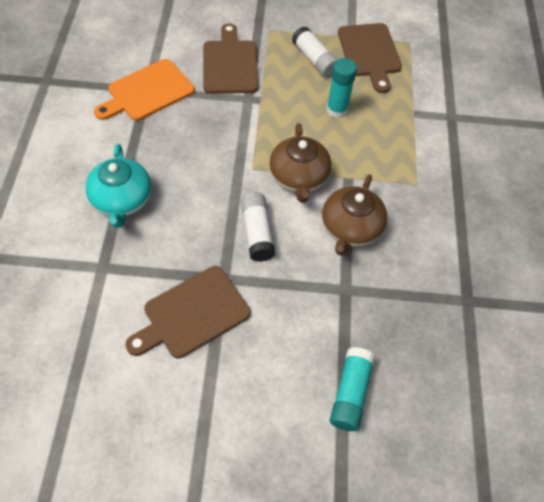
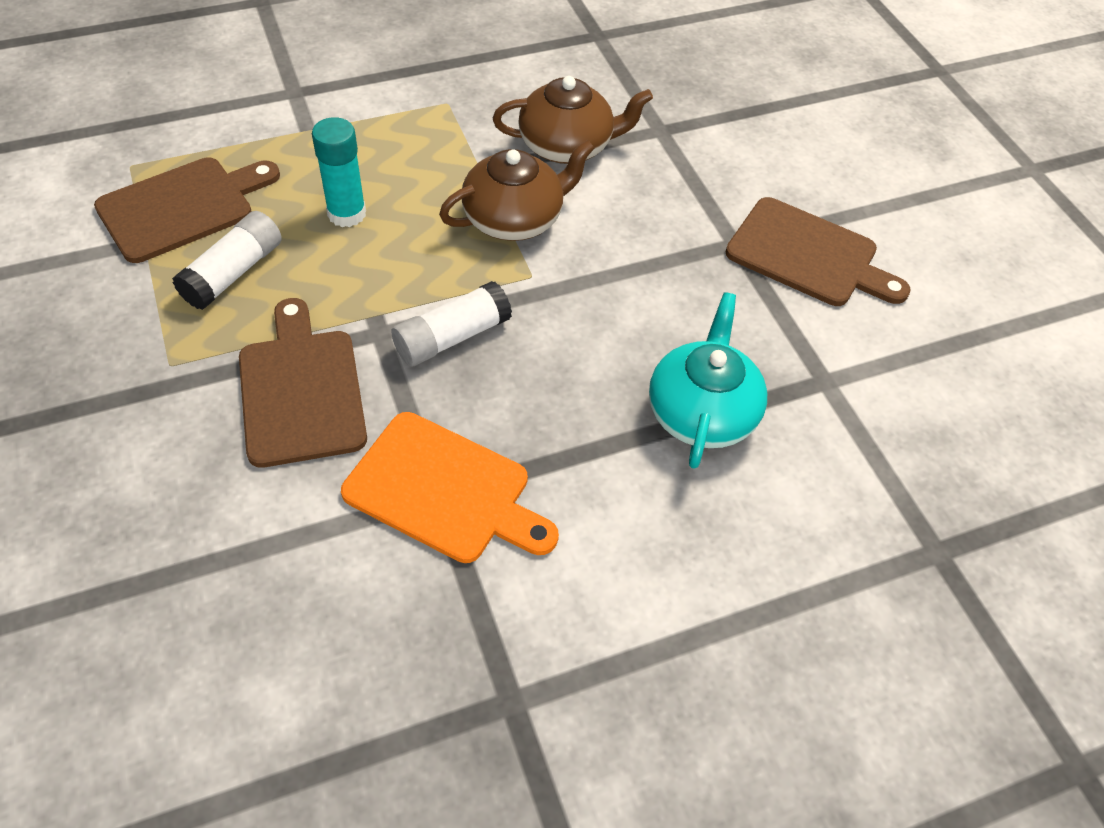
camera: 115 degrees left, 5 degrees down
turquoise teapot [85,144,152,228] -> turquoise teapot turned 45 degrees counterclockwise [649,292,767,469]
brown cutting board [203,23,258,94] -> brown cutting board turned 105 degrees clockwise [239,298,367,468]
white glue stick [241,192,275,262] -> white glue stick moved to [391,281,512,366]
turquoise glue stick [330,347,375,431] -> none

